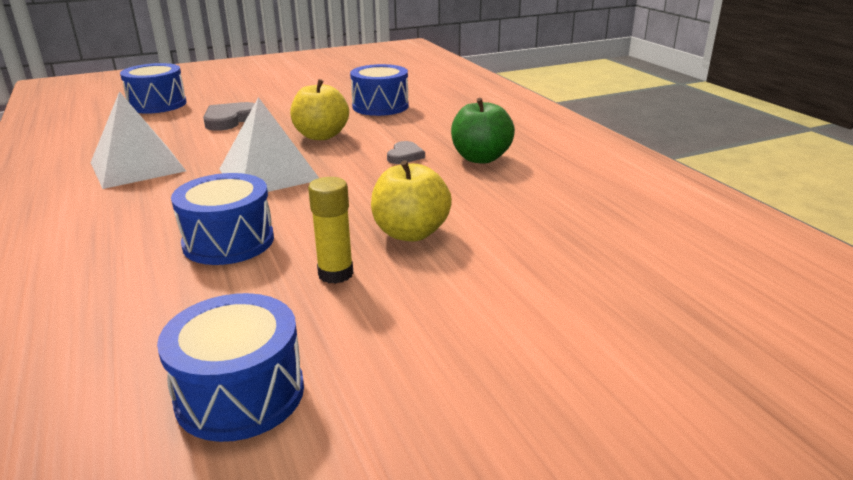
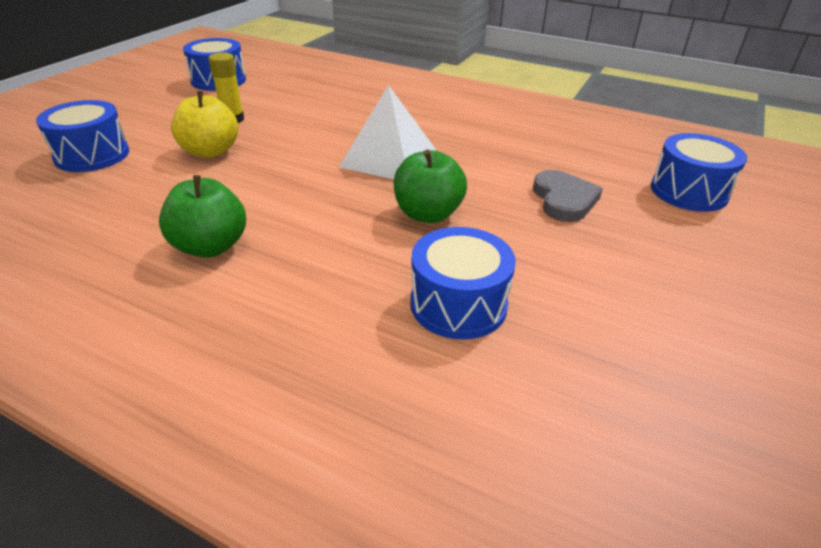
camera: 140 degrees right, 10 degrees up
white pyramid [90,91,186,189] -> none
blue drum [171,173,274,265] -> blue drum moved to [36,100,129,172]
yellow apple [290,79,349,140] -> green apple [394,149,467,223]
grey heart [387,141,425,164] -> none

